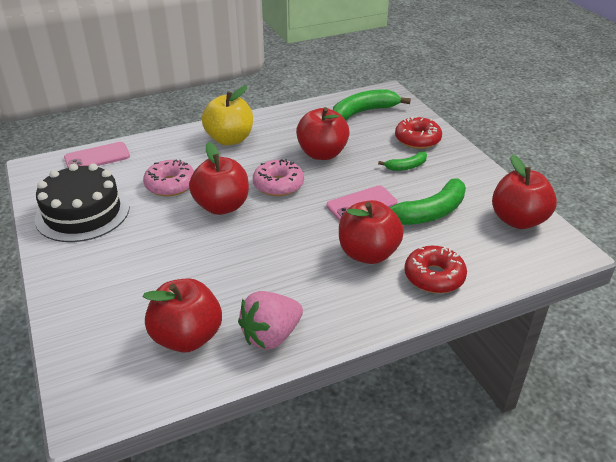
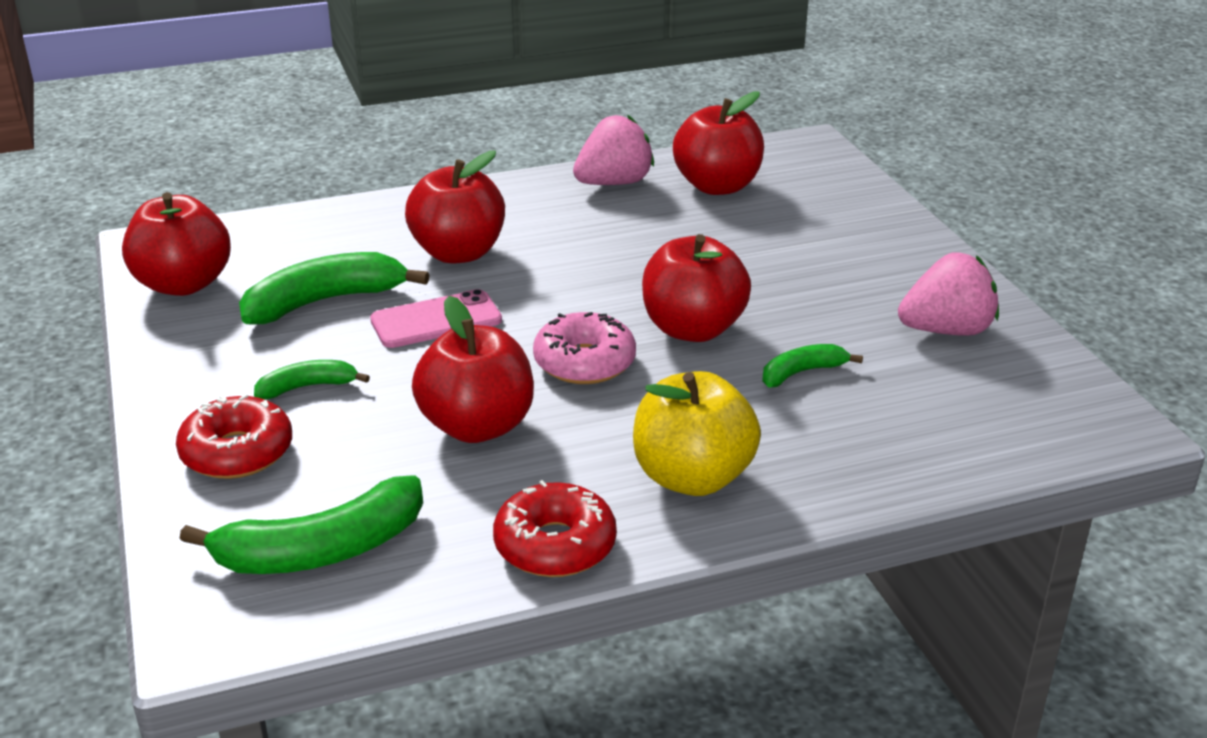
camera: 175 degrees left, 5 degrees down
black cake [35,163,130,242] -> pink strawberry [898,253,999,336]
pink phone [64,142,130,168] -> none
pink donut [143,159,194,197] -> green banana [762,344,863,387]
red donut [405,246,467,293] -> red donut moved to [493,480,617,577]

